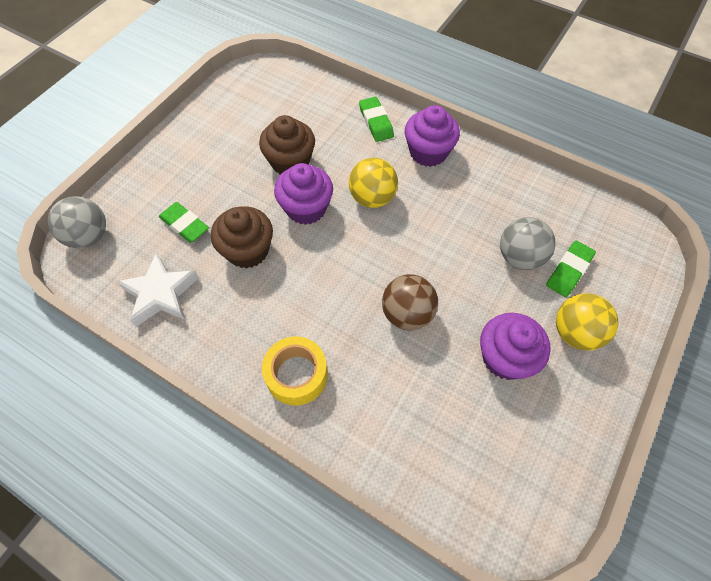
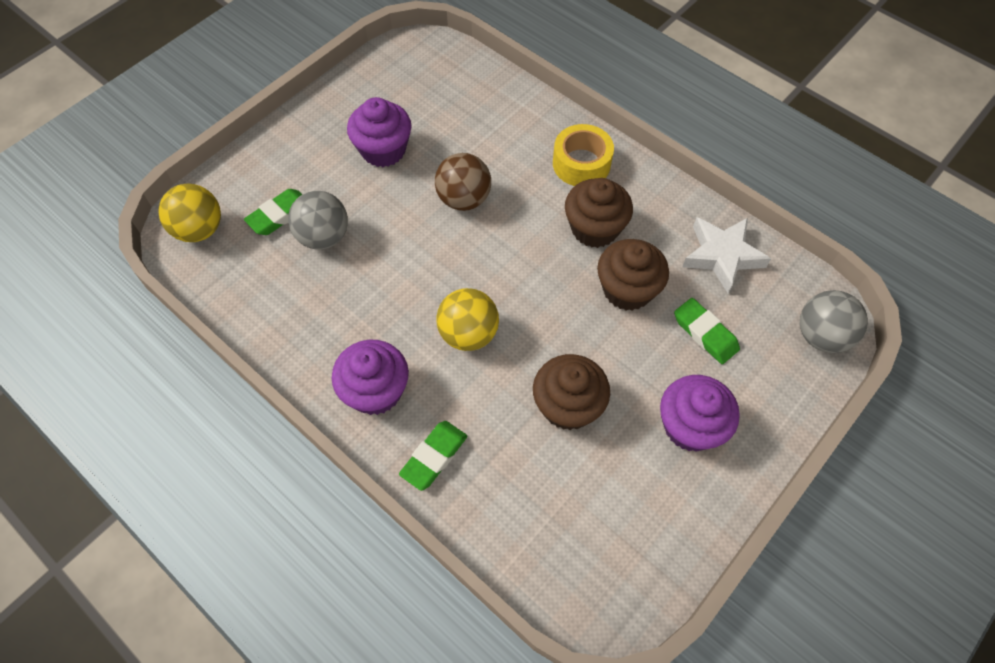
camera: 170 degrees left, 0 degrees up
purple cupcake [274,163,333,225] -> purple cupcake moved to [660,375,740,452]
green eraser [359,97,394,142] -> green eraser turned 45 degrees clockwise [399,421,467,491]
yellow ball [556,293,618,350] -> yellow ball moved to [158,184,221,242]
none -> brown cupcake [565,178,633,248]

